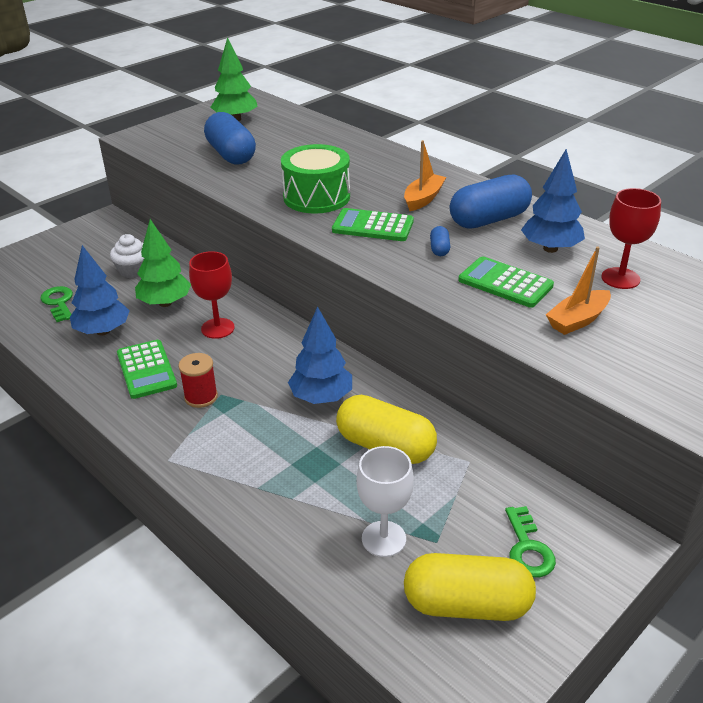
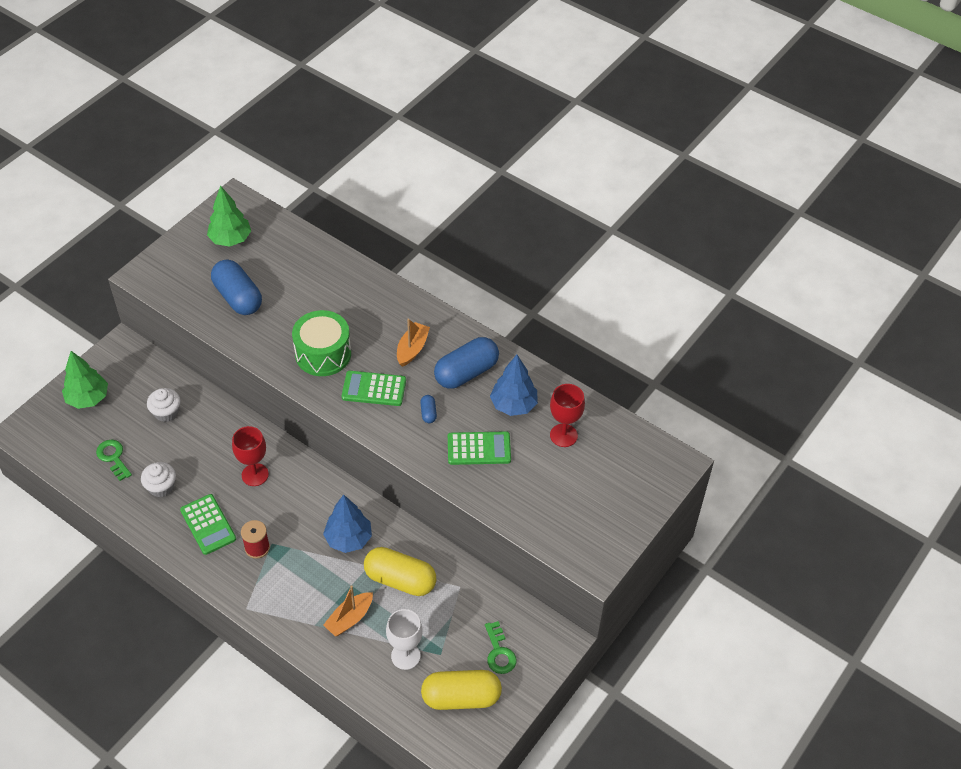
camera: 10 degrees left, 15 degrees up
blue tree [70,245,130,335] -> white cupcake [141,462,176,497]
green tree [135,219,191,307] -> green tree moved to [62,351,108,409]
green calculator [458,256,554,308] -> green calculator turned 150 degrees clockwise [448,431,511,465]
orange boat [546,247,611,335] -> orange boat moved to [323,585,373,637]

